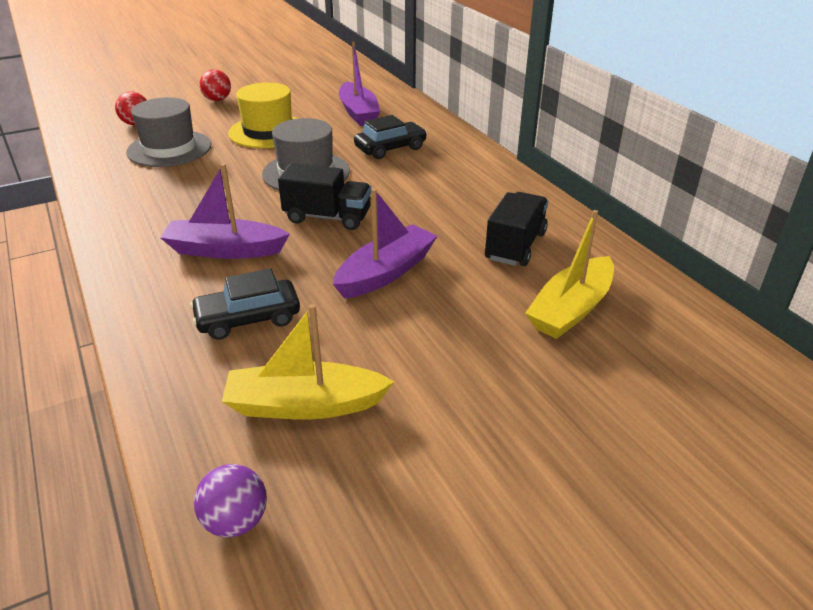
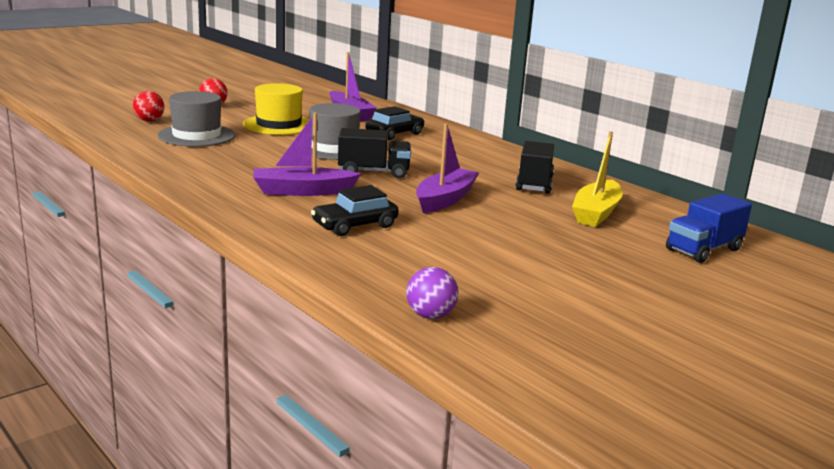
camera: 15 degrees left, 15 degrees down
yellow boat [222,304,394,419] -> none
none -> blue truck [666,193,752,263]

